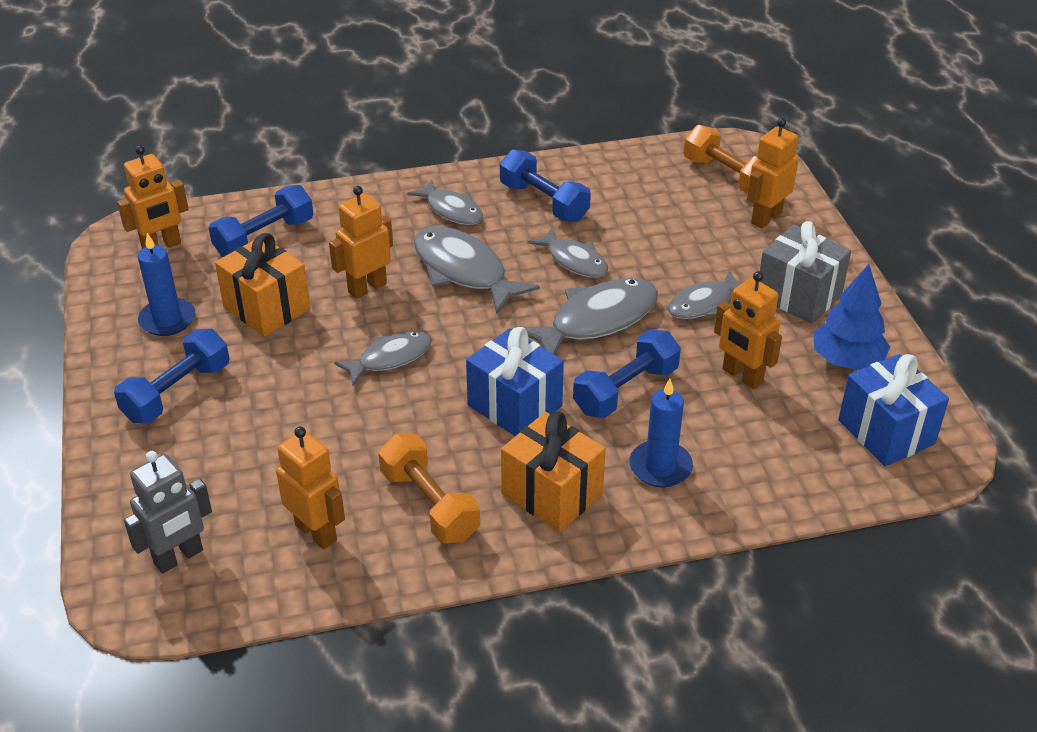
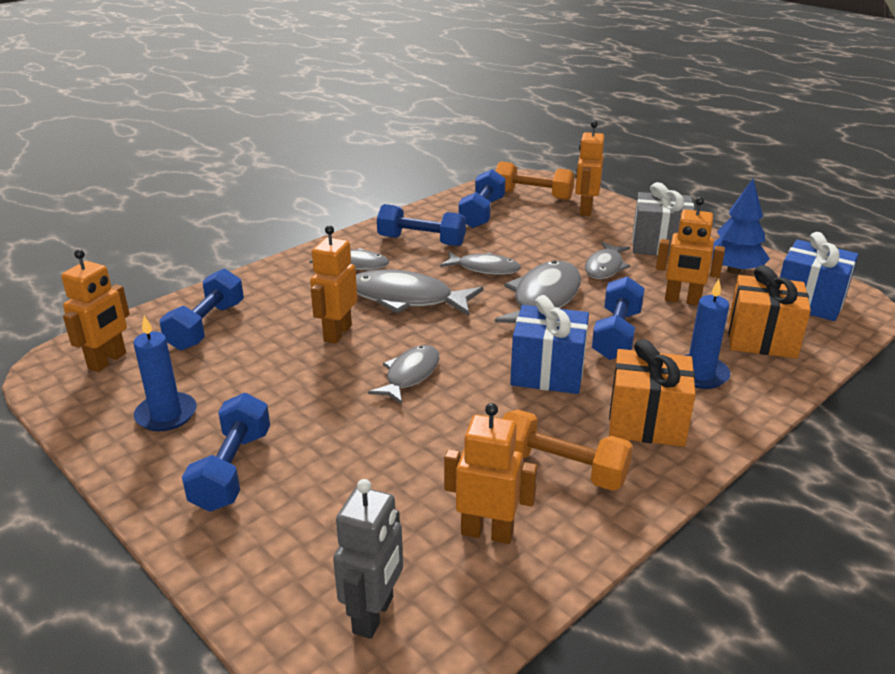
camera: 30 degrees left, 10 degrees down
orange gift [215,233,310,337] -> orange gift moved to [728,265,811,358]
none -> blue dumbbell [459,169,506,228]

